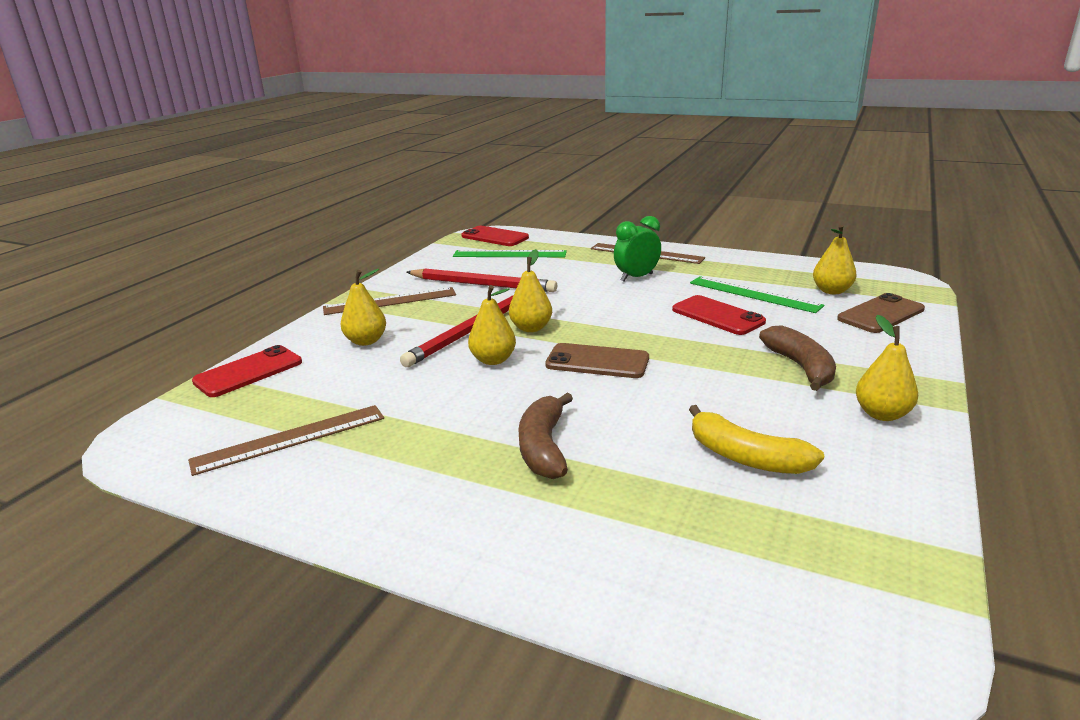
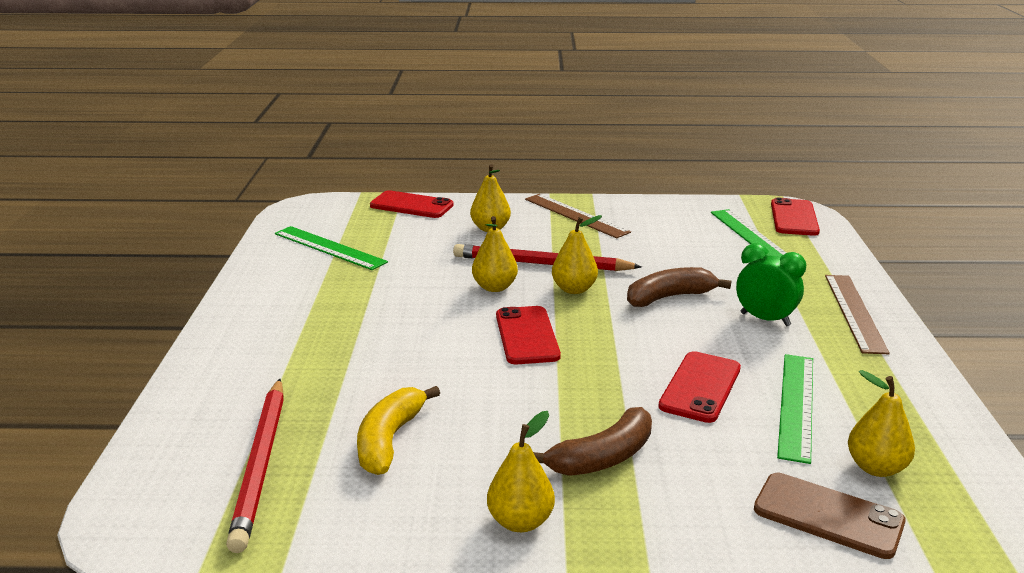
camera: 65 degrees right, 0 degrees up
brown ruler [188,405,384,476] -> green ruler [275,226,388,270]
red pencil [406,268,557,292] -> red pencil moved to [226,379,284,553]
brown banana [518,393,573,479] -> brown banana moved to [627,267,731,307]
brown phone [545,343,649,378] -> red phone [496,306,561,364]

